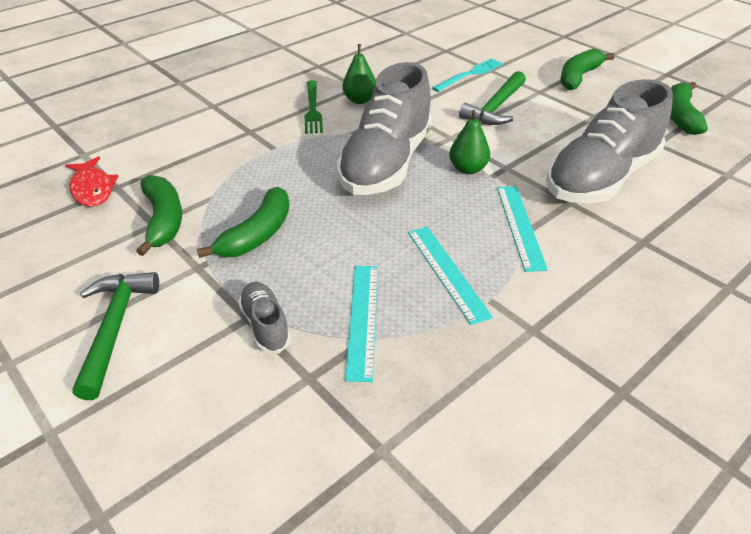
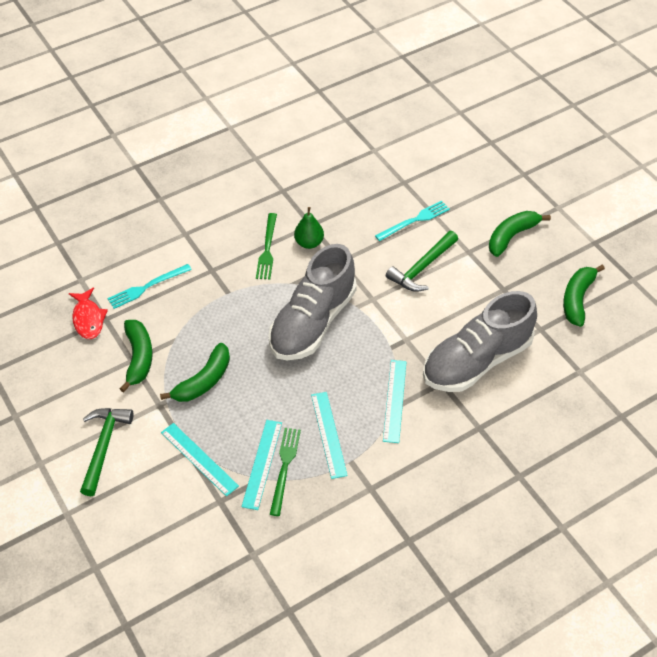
camera: 10 degrees right, 10 degrees up
grey shoe [238,282,291,353] -> turquoise ruler [161,423,239,497]
green pear [449,110,490,174] -> none
none -> turquoise fork [107,264,192,309]
none -> green fork [270,428,301,516]

